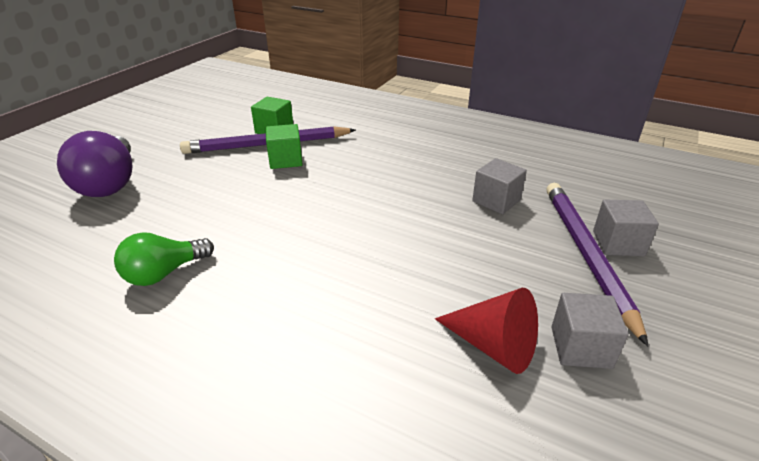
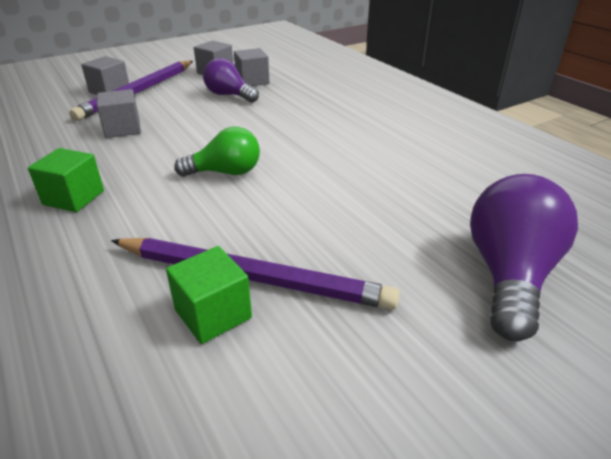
camera: 150 degrees left, 0 degrees up
green light bulb [114,232,214,286] -> green light bulb moved to [174,127,260,177]
green cube [266,124,303,169] -> green cube moved to [28,148,104,212]
red cone [435,288,538,374] -> grey cube [234,48,270,86]
none -> purple light bulb [203,58,259,103]

